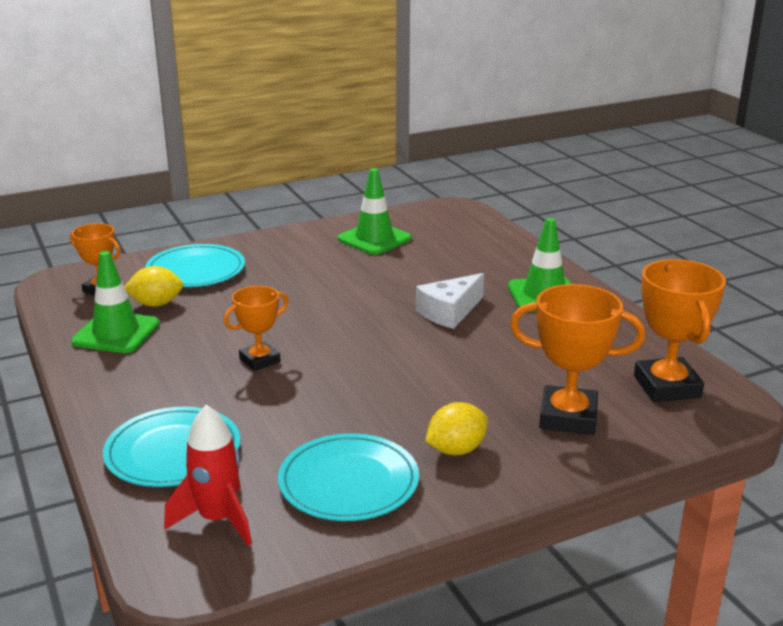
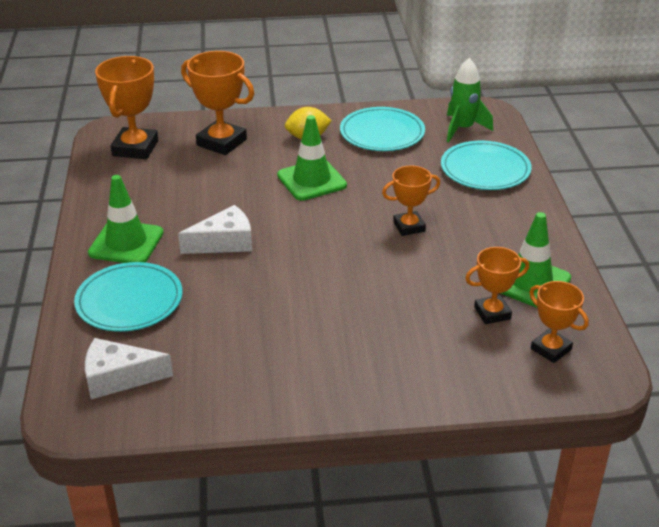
camera: 160 degrees left, 10 degrees up
yellow lemon [124,266,184,307] -> orange trophy [465,247,529,324]
turquoise plate [145,244,245,287] -> turquoise plate moved to [74,262,182,332]
red rocket [164,405,252,546] -> green rocket [447,58,493,142]
green traffic cone [337,168,411,255] -> green traffic cone moved to [277,115,347,201]
none -> white cheese [85,338,173,399]

